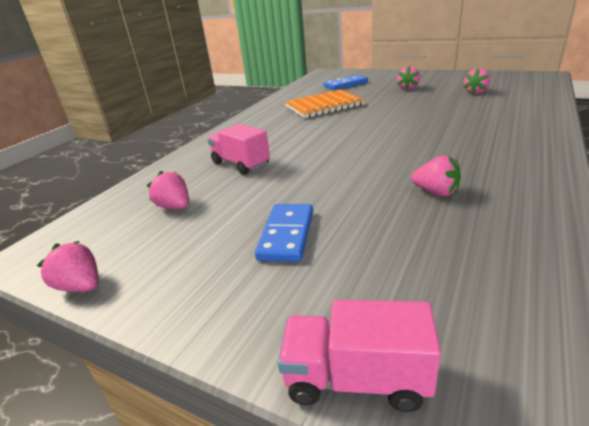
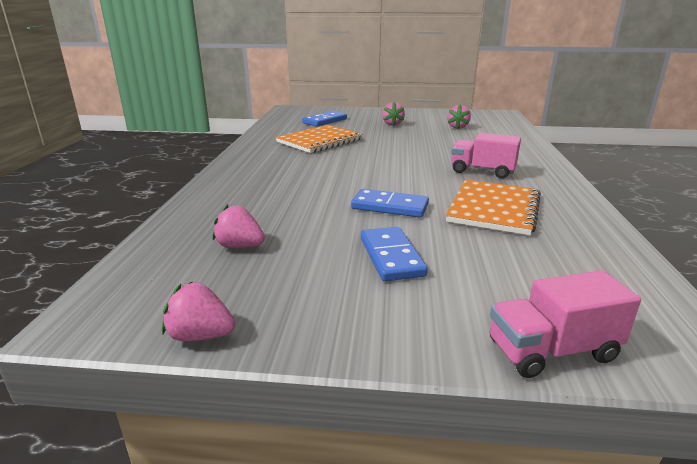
camera: 25 degrees left, 5 degrees down
pink truck [208,124,270,175] -> pink truck moved to [451,133,521,179]
pink strawberry [411,155,461,196] -> orange notebook [446,180,541,235]
none -> blue domino [351,189,429,218]

